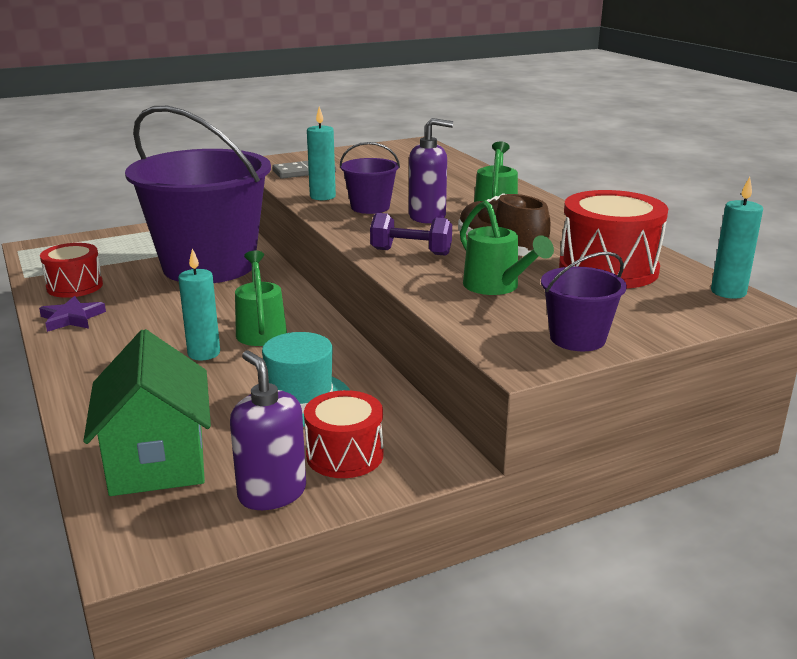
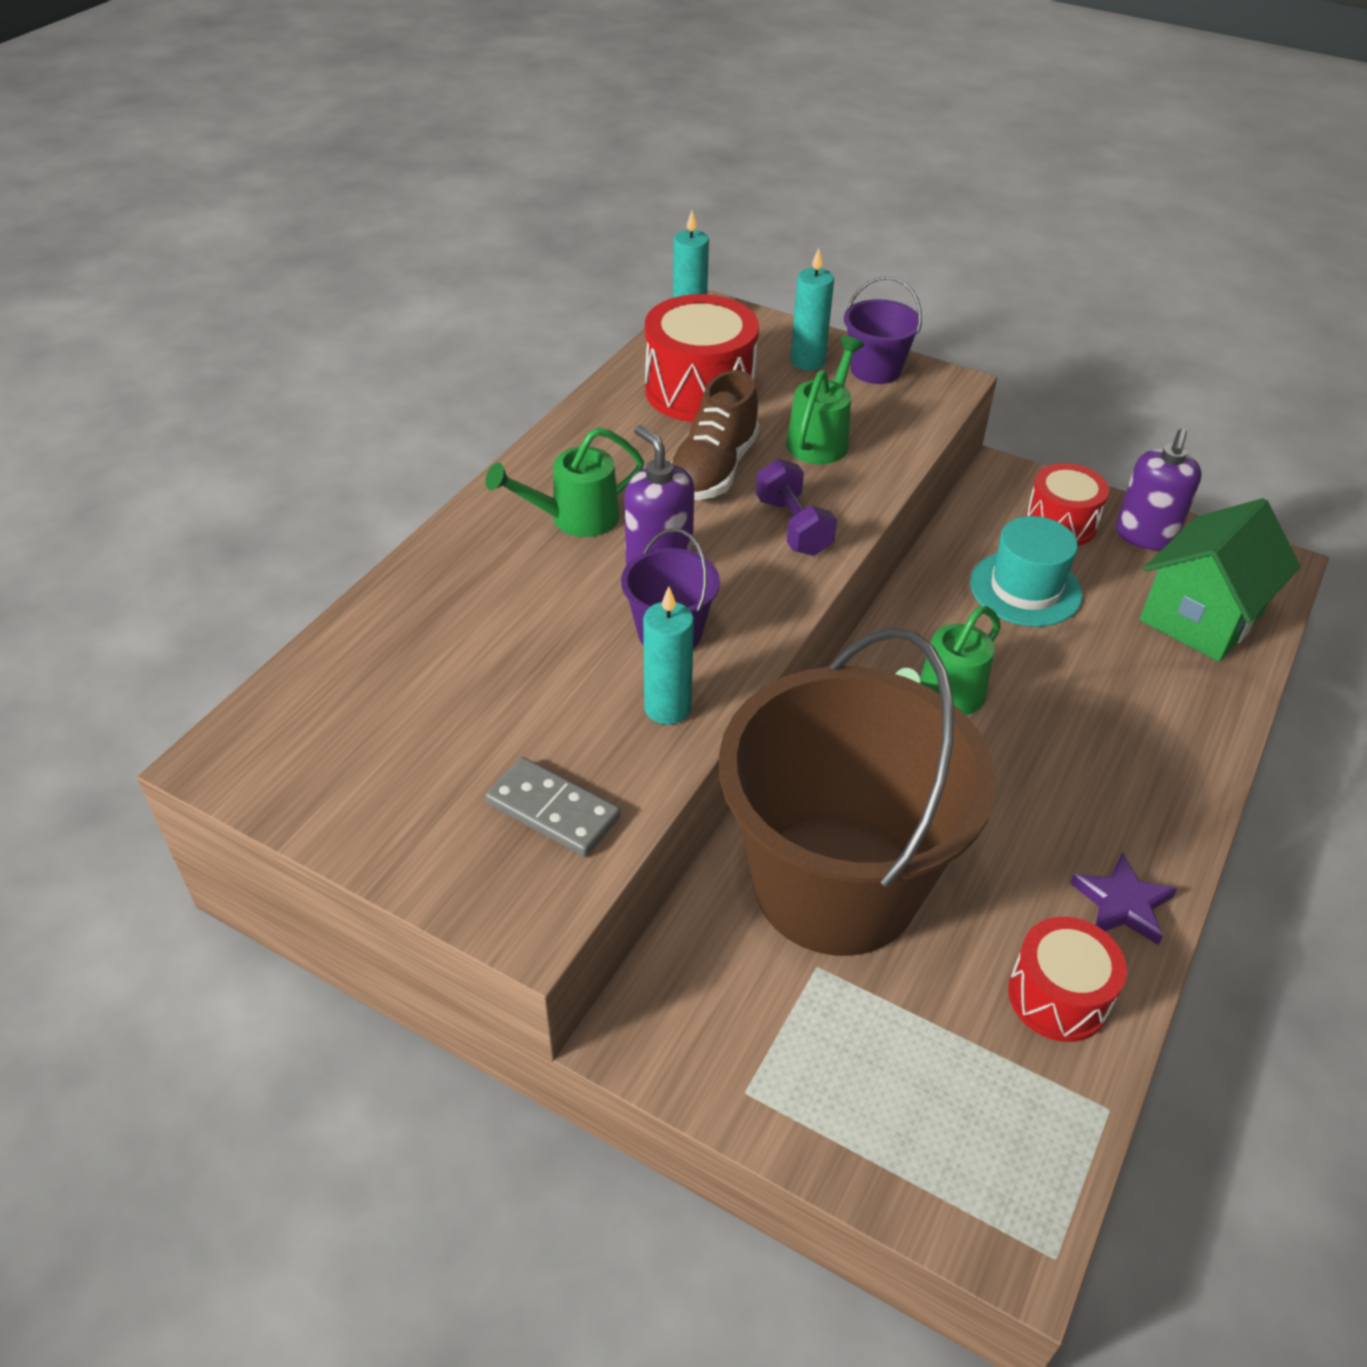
camera: 125 degrees left, 20 degrees up
purple bucket [125,106,271,283] -> brown bucket [719,627,996,956]
turquoise candle [178,248,220,360] -> turquoise candle moved to [790,248,834,371]

